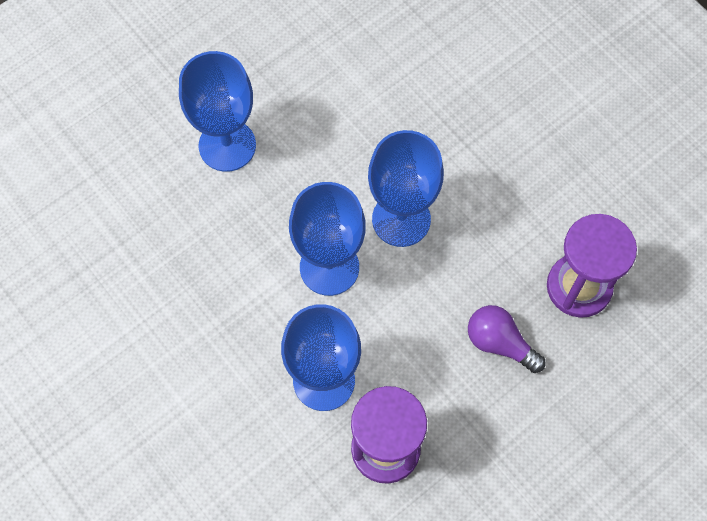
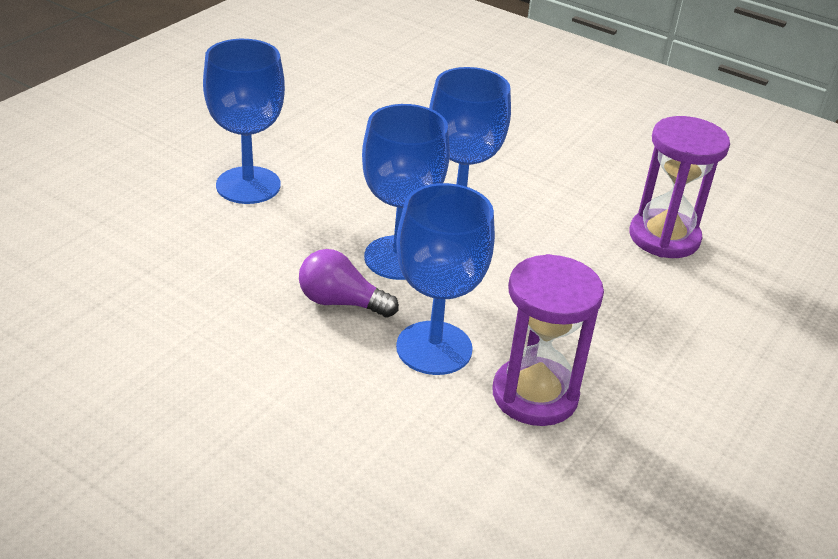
camera: 20 degrees left, 30 degrees down
purple light bulb [468,305,545,373] -> purple light bulb moved to [299,249,399,318]

